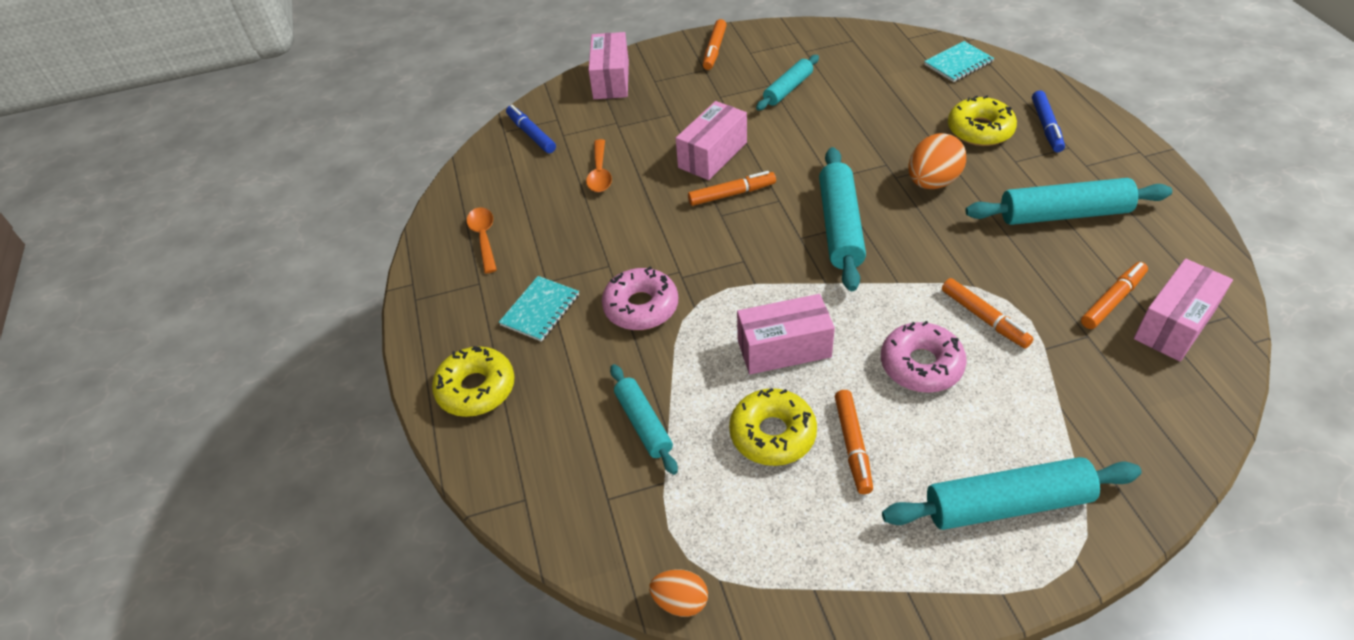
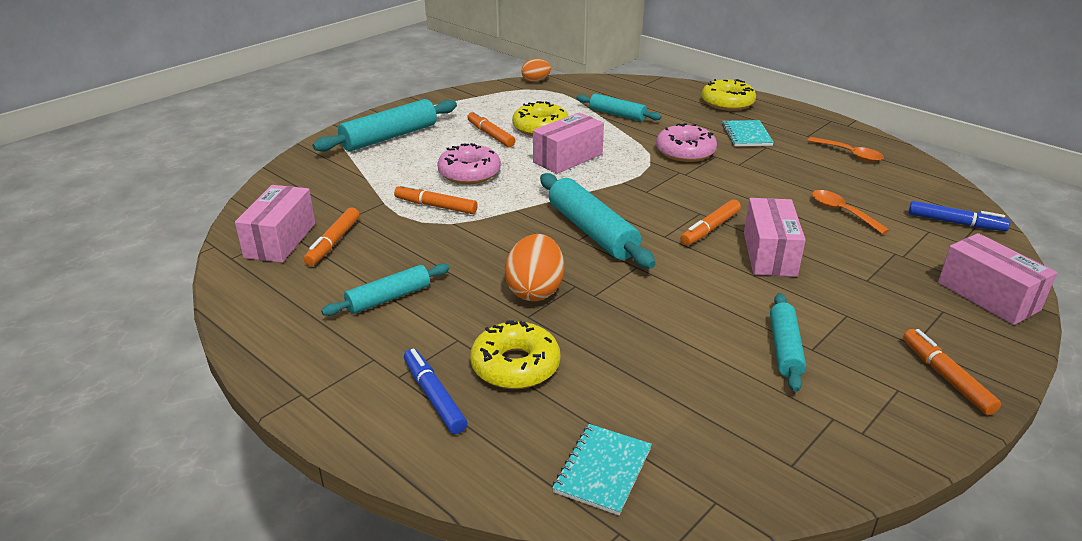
camera: 145 degrees right, 15 degrees down
turquoise rolling pin [965,178,1172,225] -> turquoise rolling pin [321,264,450,316], size x0.62

